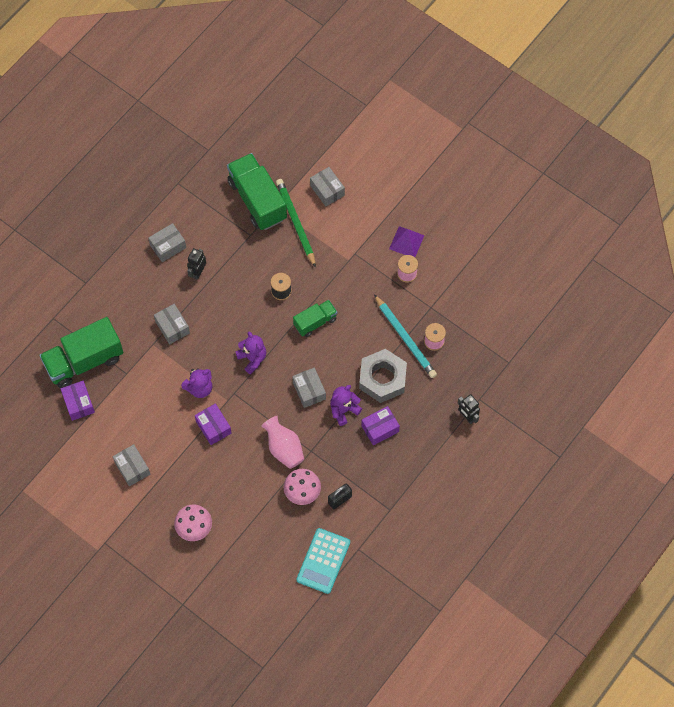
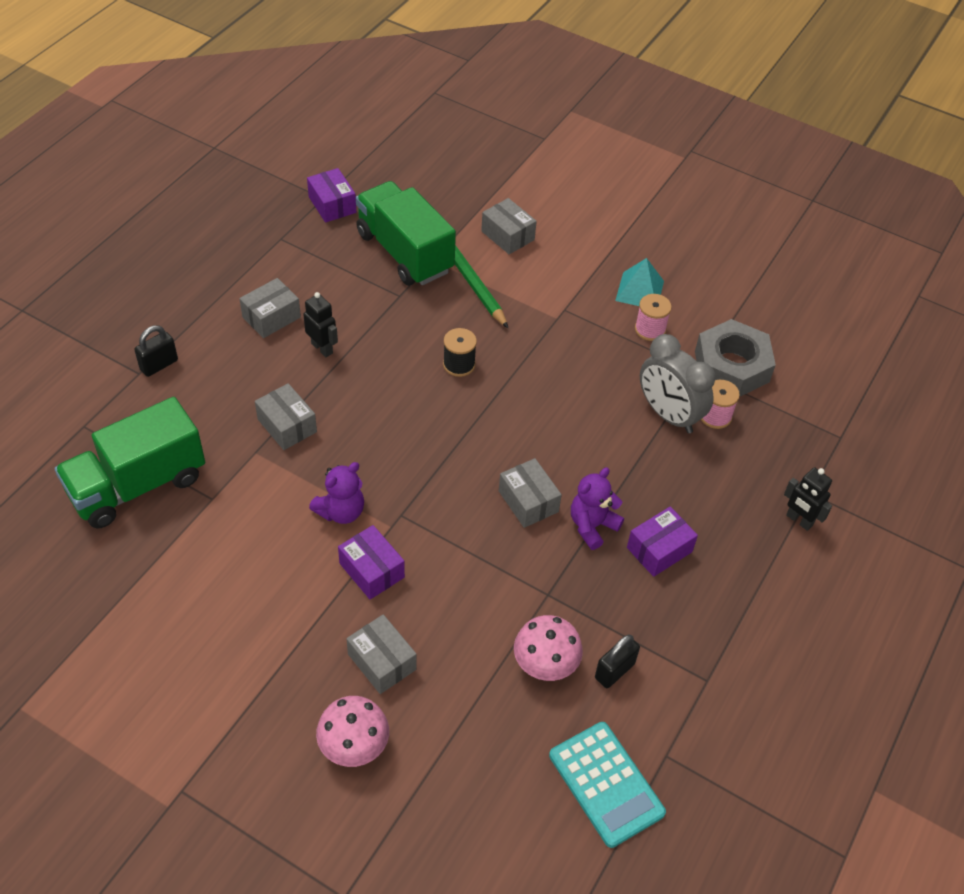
camera: 10 degrees left, 15 degrees down
purple box [61,381,95,421] -> purple box moved to [307,168,356,223]
grey box [113,444,150,486] -> grey box moved to [347,614,417,694]
black robot [187,248,206,280] -> black robot turned 120 degrees clockwise [303,292,338,357]
purple teddy bear [235,332,266,374] -> none
pink vase [261,416,304,469] -> none
green truck [293,300,337,337] -> none
turquoise calculator [297,528,350,594] -> turquoise calculator turned 45 degrees counterclockwise [549,722,666,848]
grey nut [359,349,407,403] -> grey nut moved to [695,319,776,397]
turquoise pencil [374,294,437,378] -> grey clock [640,334,715,433]
purple pyramid [389,226,424,257] -> turquoise pyramid [615,258,664,306]
none -> black padlock [134,325,178,377]

